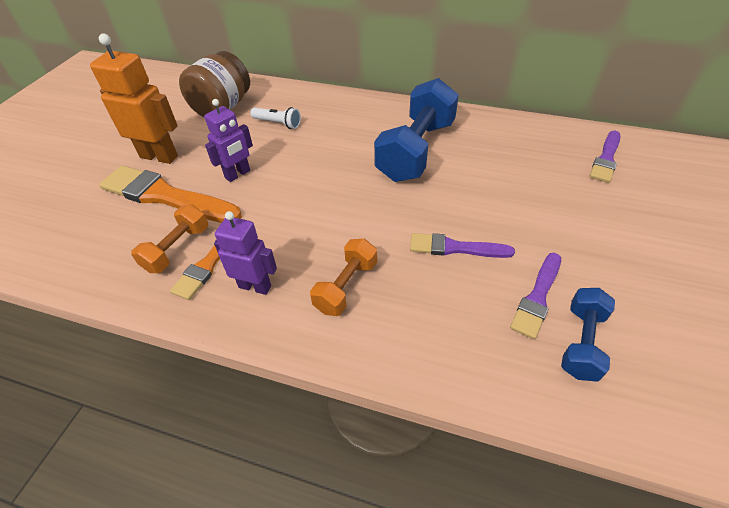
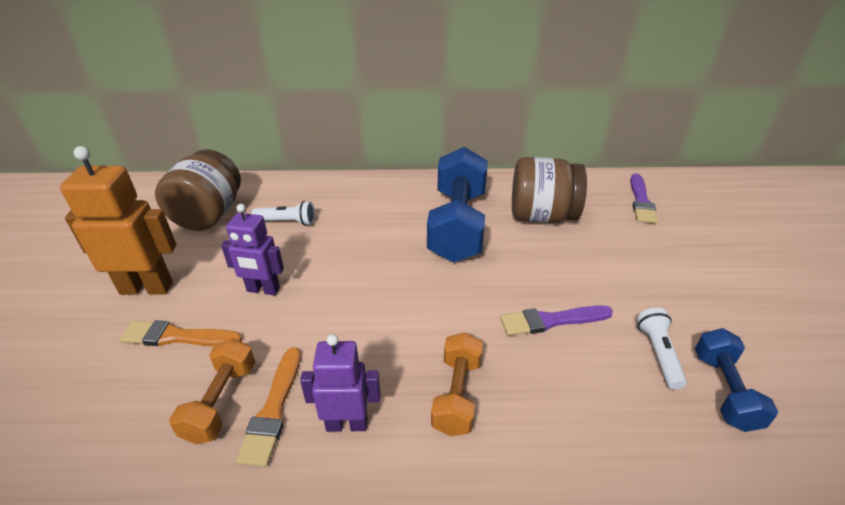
camera: 20 degrees left, 10 degrees down
orange brush [99,165,242,223] -> orange brush [120,320,242,346], size x0.57
purple robot [204,99,253,182] -> purple robot turned 75 degrees clockwise [221,204,284,295]
purple brush [510,253,561,339] -> white flashlight [637,308,687,390]
none -> brown jar [512,157,587,223]

